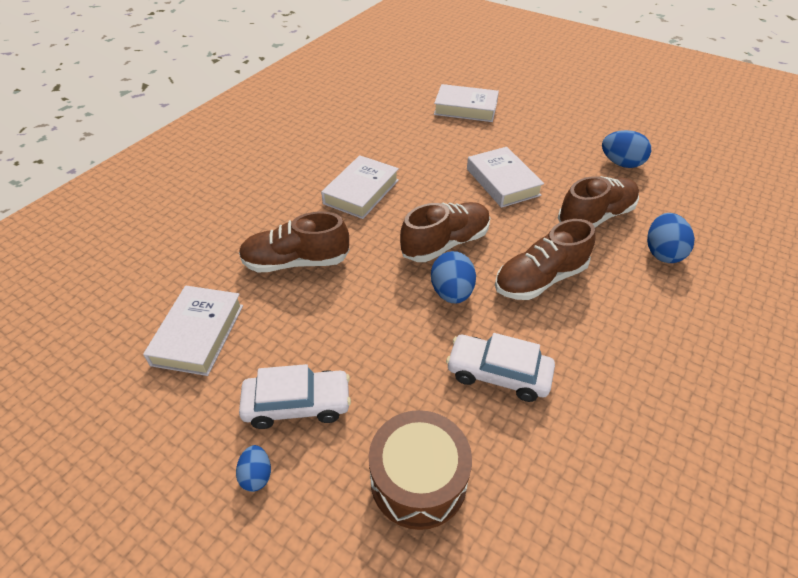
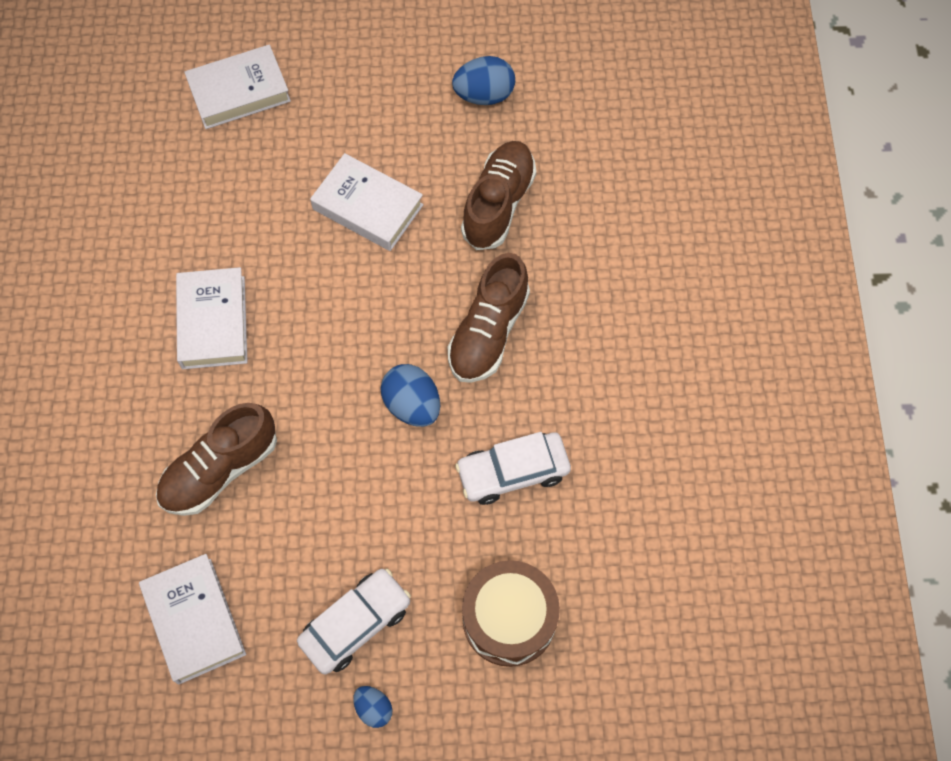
camera: 35 degrees left, 20 degrees up
brown shoe [400,202,490,262] -> none
blue egg [647,213,695,263] -> none

